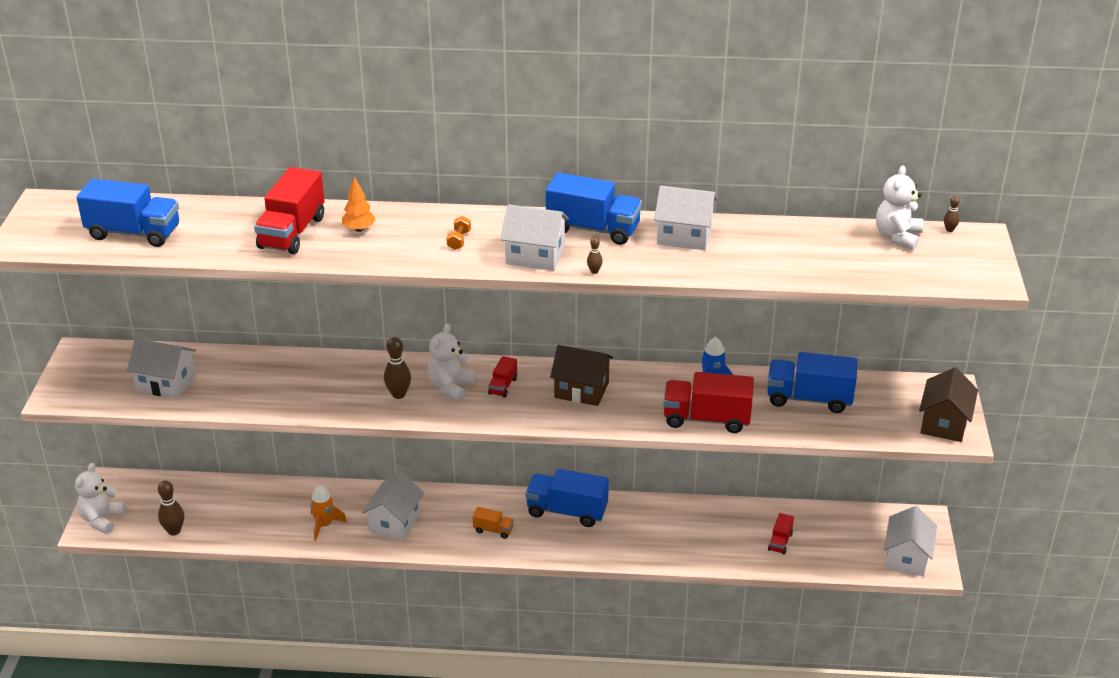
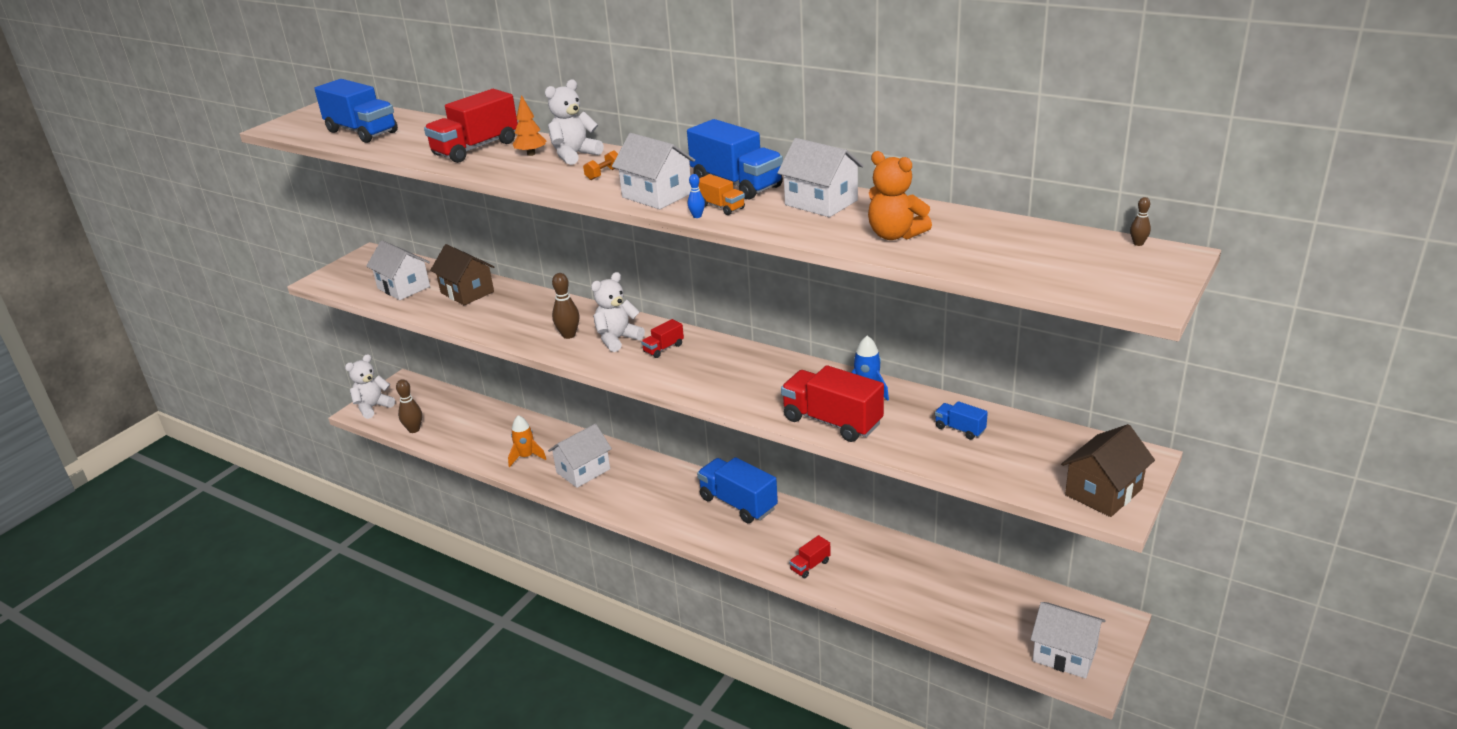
camera: 30 degrees right, 5 degrees down
orange truck [473,507,514,539] -> orange truck moved to [699,174,745,215]
brown house [550,345,613,406] -> brown house moved to [430,244,494,305]
brown bowling pin [587,237,603,274] -> blue bowling pin [688,174,705,218]
blue truck [767,352,857,413] -> blue truck [935,401,988,440], size x0.49
red truck [768,513,794,554] -> red truck moved to [789,535,831,578]
white teddy bear [876,166,923,250] -> white teddy bear moved to [545,79,604,165]
white house [884,506,937,576] -> white house turned 75 degrees clockwise [1031,602,1105,679]
none -> orange teddy bear [868,151,932,240]

